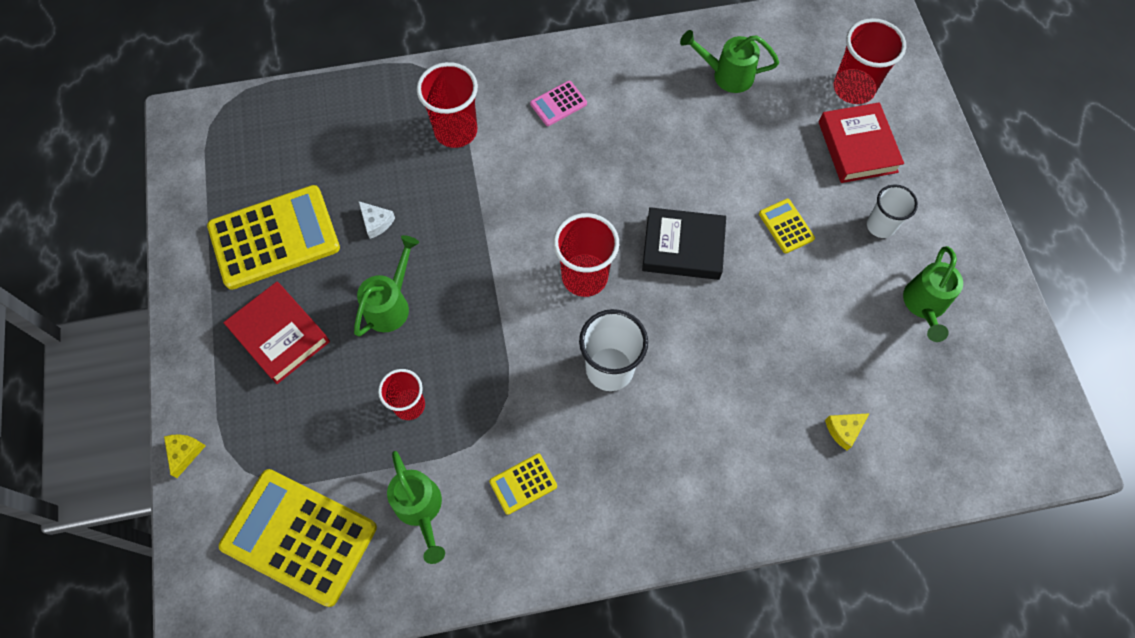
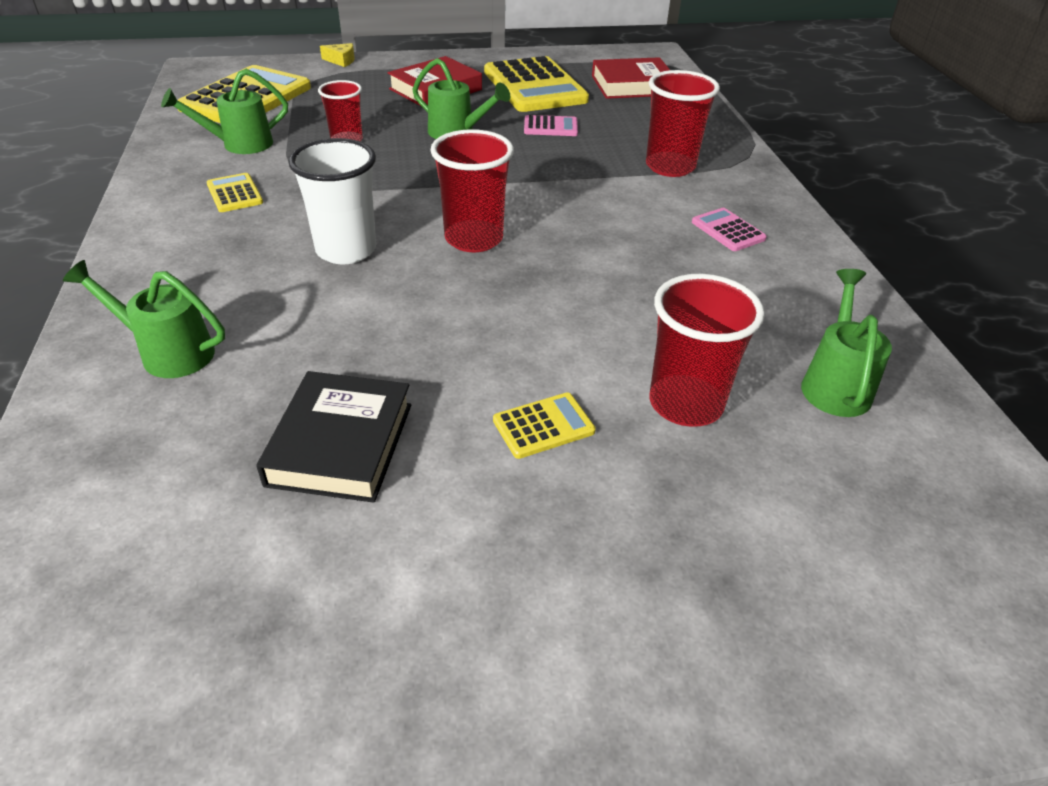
camera: 90 degrees right, 25 degrees down
white cheese [359,201,395,239] -> pink calculator [524,115,578,136]
black book [642,207,726,280] -> black book moved to [256,371,411,503]
red book [819,102,904,183] -> red book moved to [592,57,670,99]
yellow cheese [825,413,869,450] -> none
red cup [834,18,906,104] -> red cup moved to [649,274,765,427]
white cup [867,184,918,238] -> none
green watering can [903,246,963,342] -> green watering can moved to [63,260,225,378]

